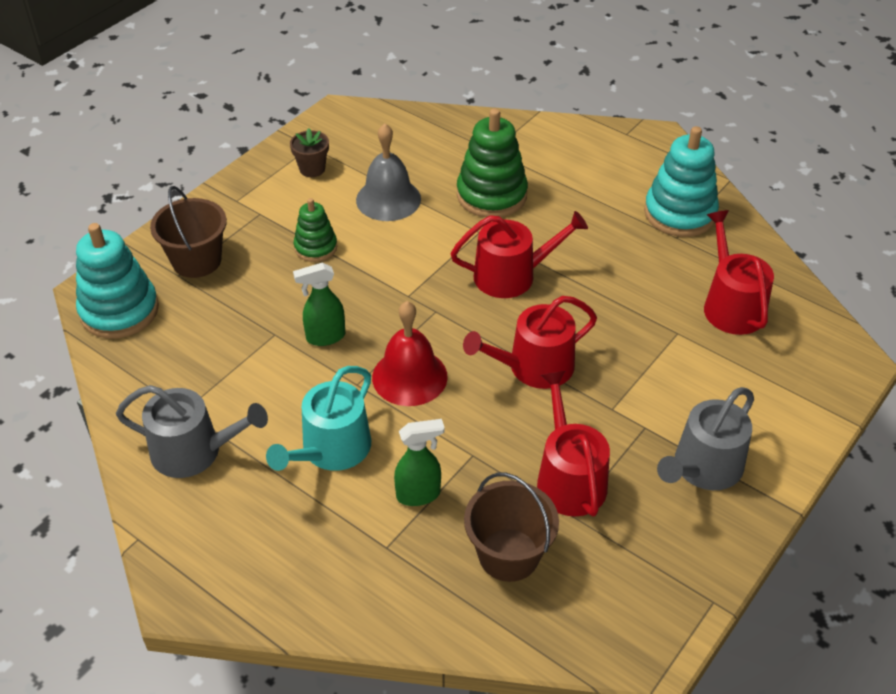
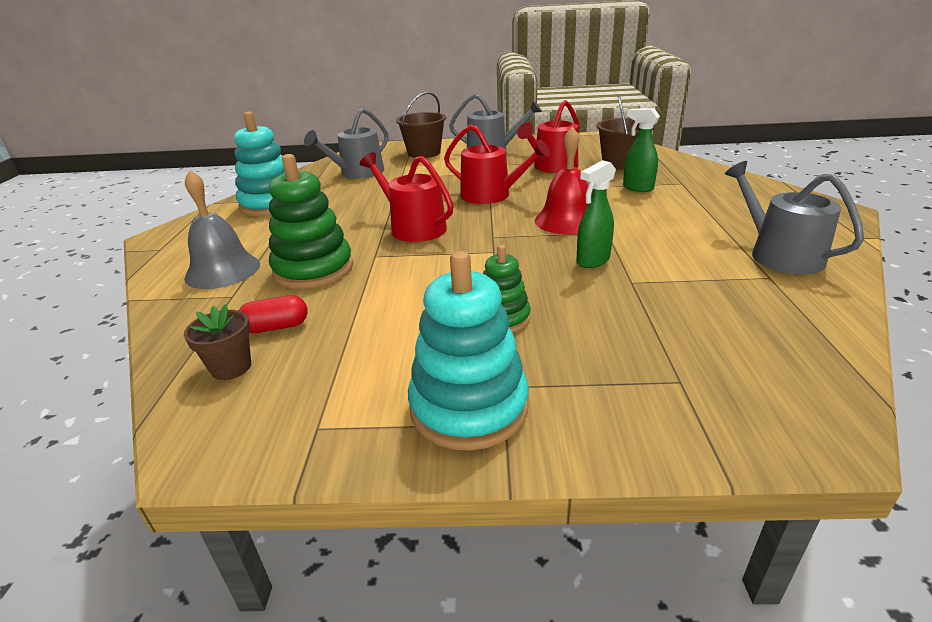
camera: 125 degrees left, 15 degrees down
turquoise stacking toy [76,223,159,339] -> turquoise stacking toy moved to [408,251,529,451]
brown bucket [150,186,227,278] -> brown bucket moved to [396,92,446,158]
turquoise watering can [266,366,371,471] -> none
brown flower pot [290,128,329,177] -> brown flower pot moved to [184,304,251,380]
green spray bottle [293,262,345,346] -> green spray bottle turned 105 degrees clockwise [576,160,616,268]
grey bell [356,123,421,221] -> grey bell moved to [184,170,260,289]
red watering can [704,210,774,335] -> grey watering can [304,108,388,179]
none -> red capsule [238,295,308,333]

